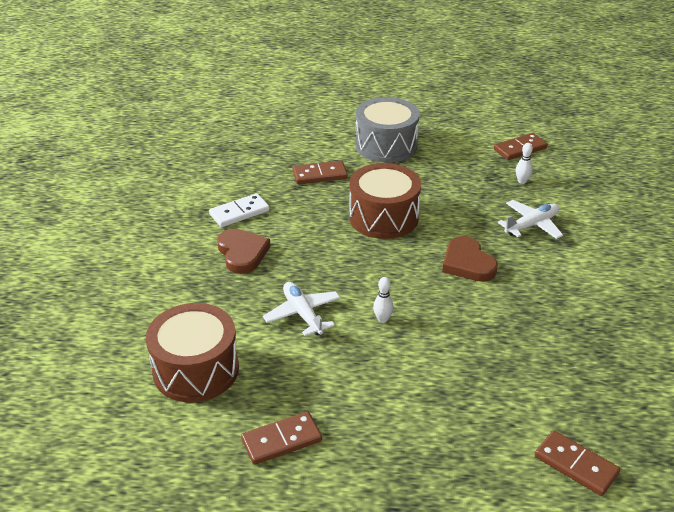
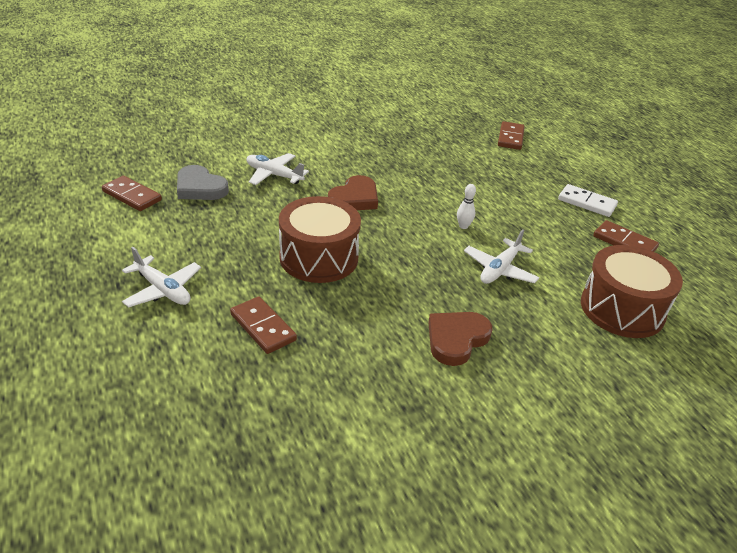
camera: 120 degrees left, 0 degrees up
white domino [209,193,270,227] -> white domino moved to [558,184,618,217]
grey drum [355,97,420,163] -> white plane [122,247,201,307]
white bowling pin [516,143,533,184] -> grey heart [177,165,229,200]

